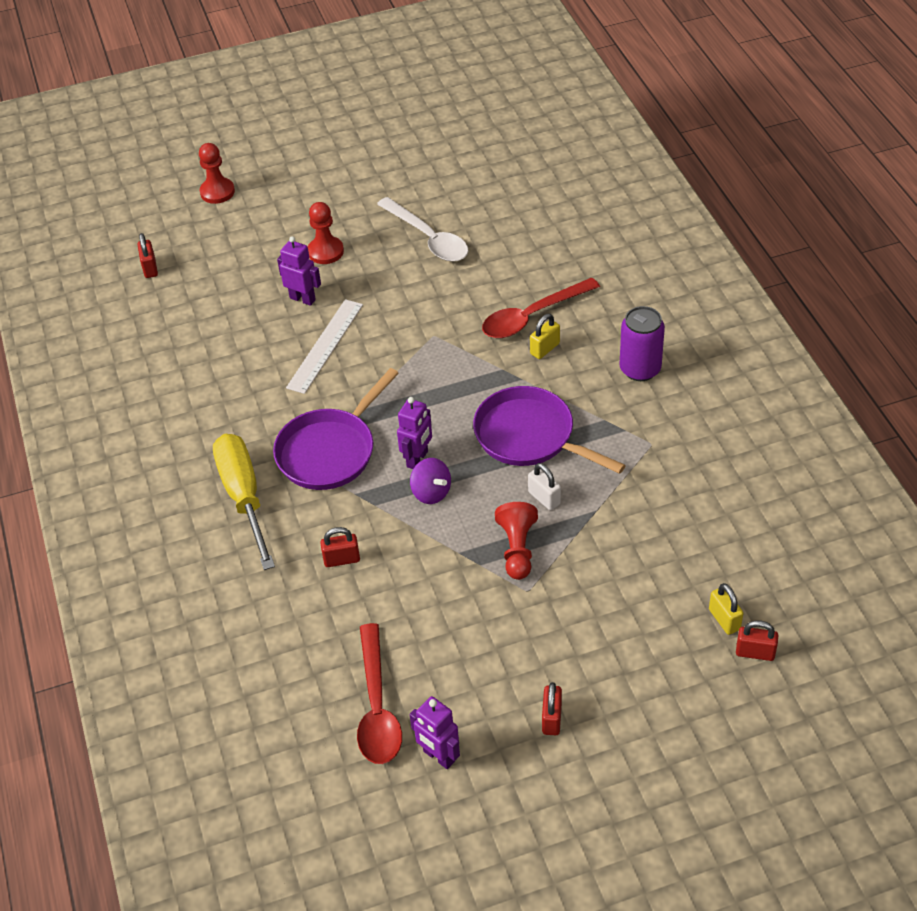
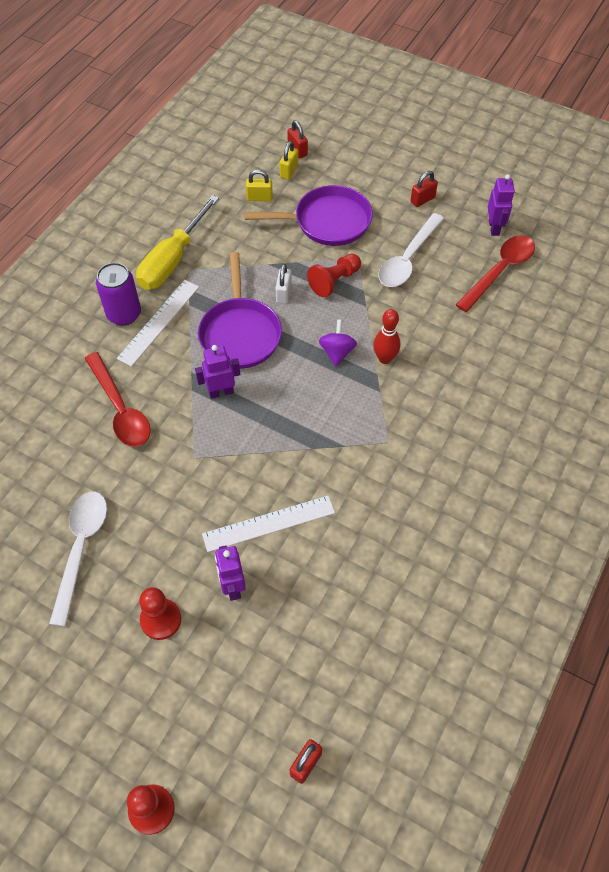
camera: 135 degrees left, 10 degrees up
yellow screwdriver [213,434,275,570] -> yellow screwdriver moved to [136,195,219,290]
purple pan [273,368,399,490] -> purple pan moved to [244,185,373,246]
red padlock [320,527,360,567] -> none
purple robot [397,397,432,469] -> purple robot moved to [195,345,240,399]
red spoon [482,278,600,338] -> red spoon turned 45 degrees clockwise [85,352,151,447]
yellow padlock [530,314,560,359] -> yellow padlock moved to [246,170,273,201]
none -> white ruler [117,280,199,367]
none -> red bowling pin [373,309,400,364]
none -> white spoon [378,213,444,287]

